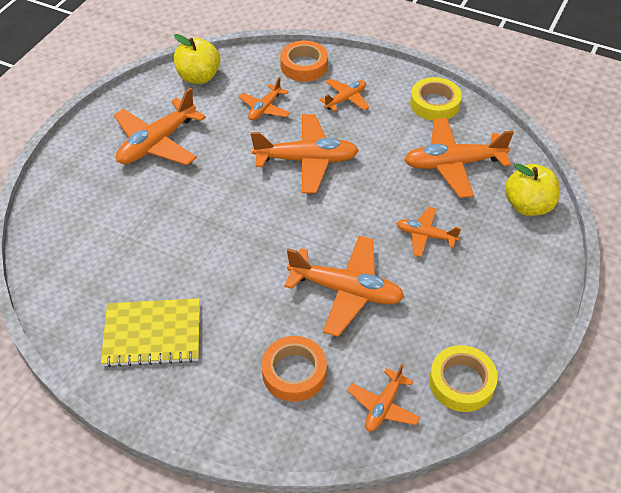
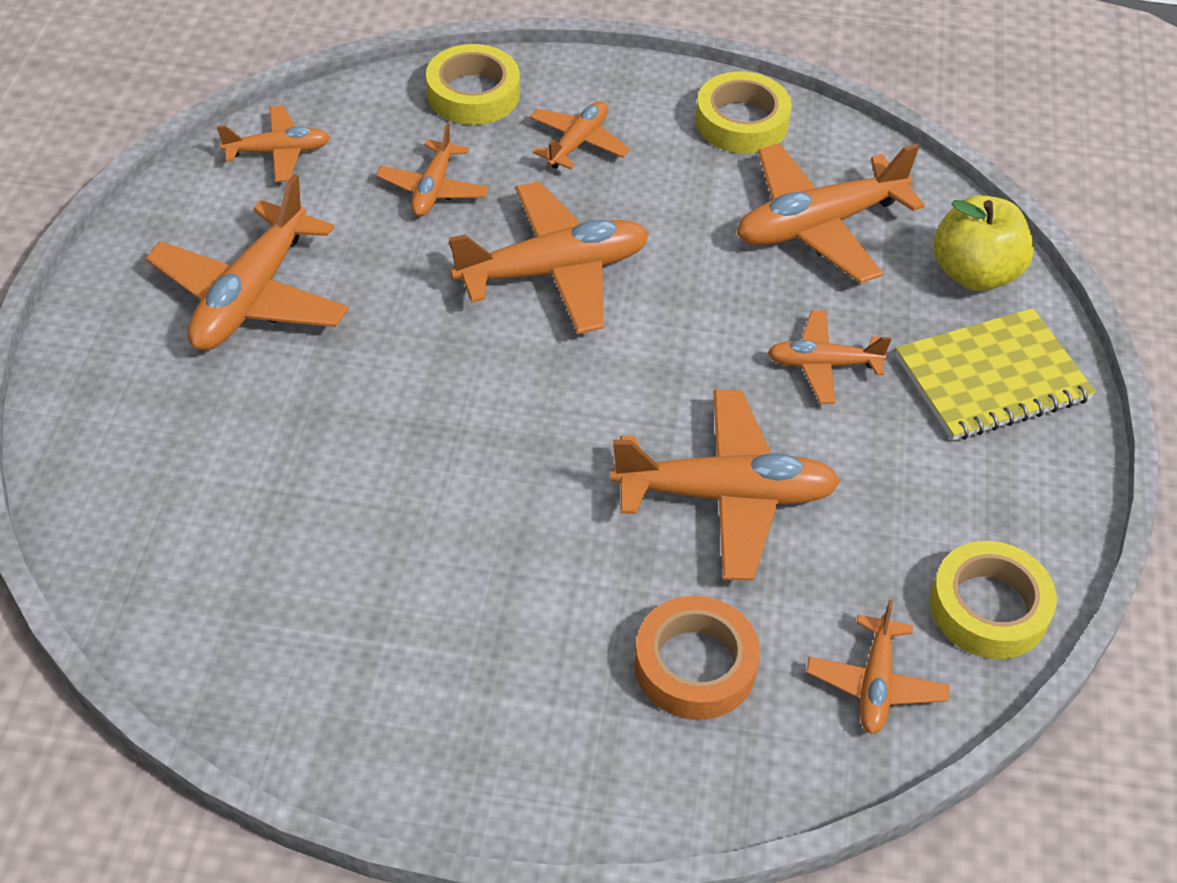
camera: 20 degrees left, 0 degrees up
yellow notebook [101,298,200,367] -> yellow notebook moved to [895,308,1096,441]
yellow apple [174,34,220,84] -> orange plane [217,105,330,182]
orange tape [280,40,328,82] -> yellow tape [426,44,520,125]

